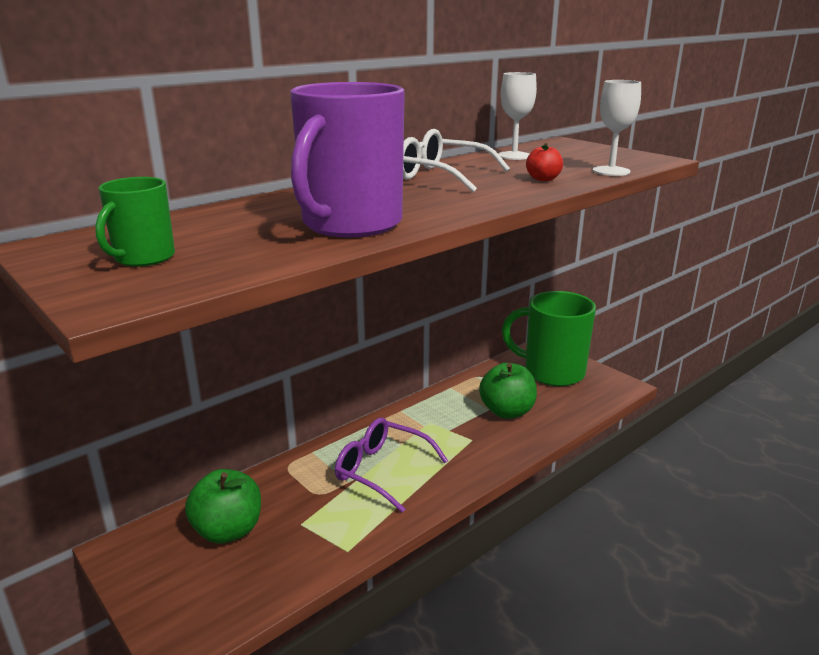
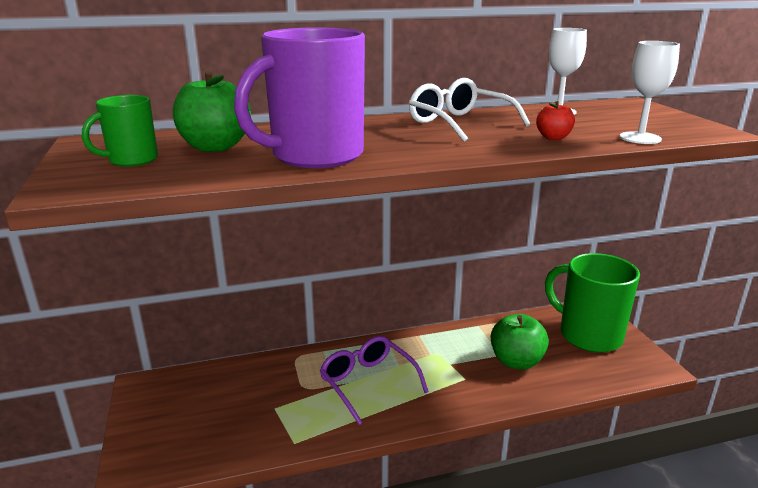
camera: 25 degrees right, 0 degrees up
green apple [185,469,261,543] -> green apple moved to [173,71,251,152]

